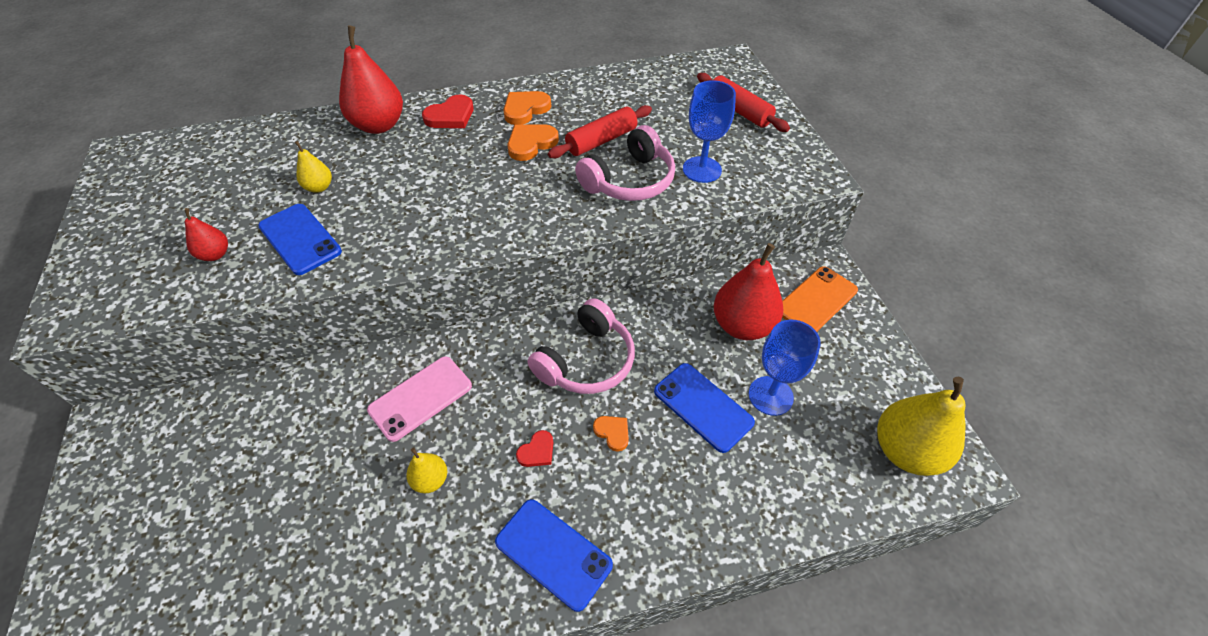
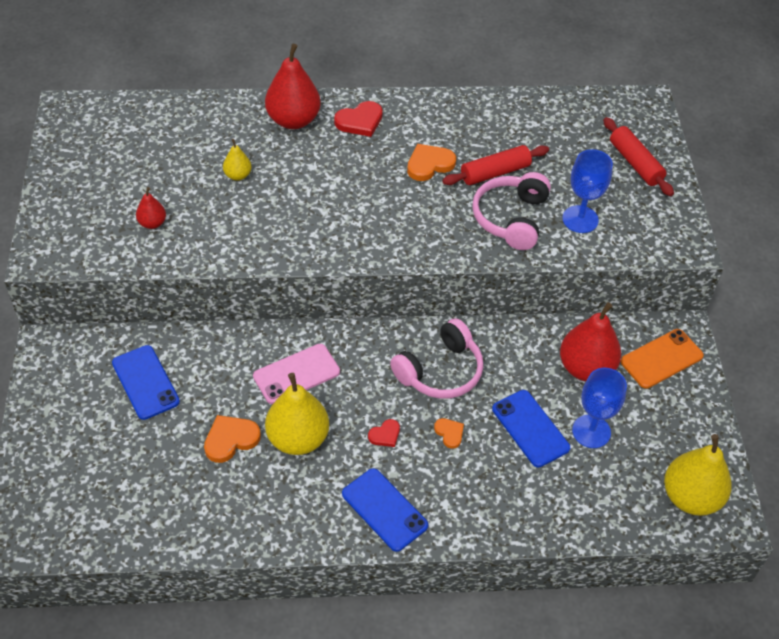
camera: 10 degrees right, 0 degrees up
blue phone [258,204,342,275] -> blue phone moved to [112,345,180,420]
yellow pear [407,448,447,493] -> yellow pear [265,373,329,455], size x2.02
orange heart [503,91,551,125] -> orange heart moved to [204,415,261,463]
pink headphones [575,125,675,201] -> pink headphones turned 135 degrees clockwise [472,172,551,250]

